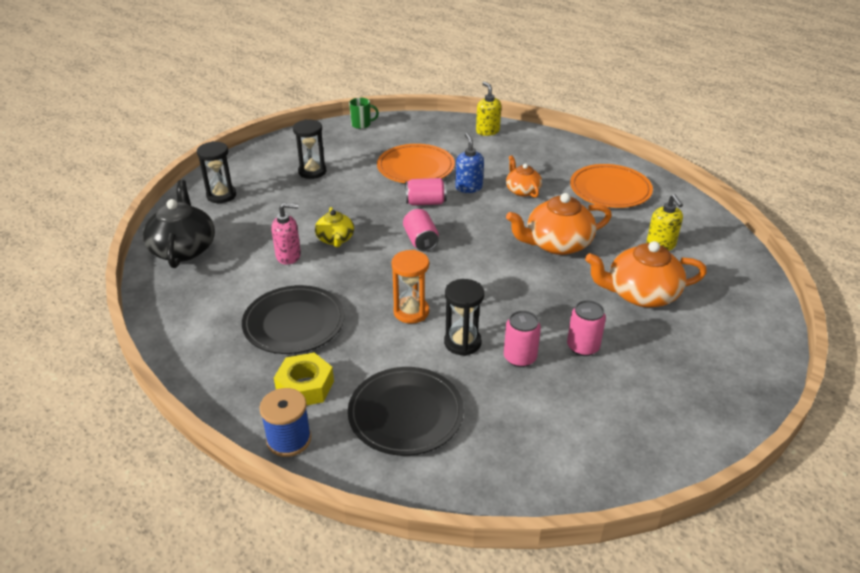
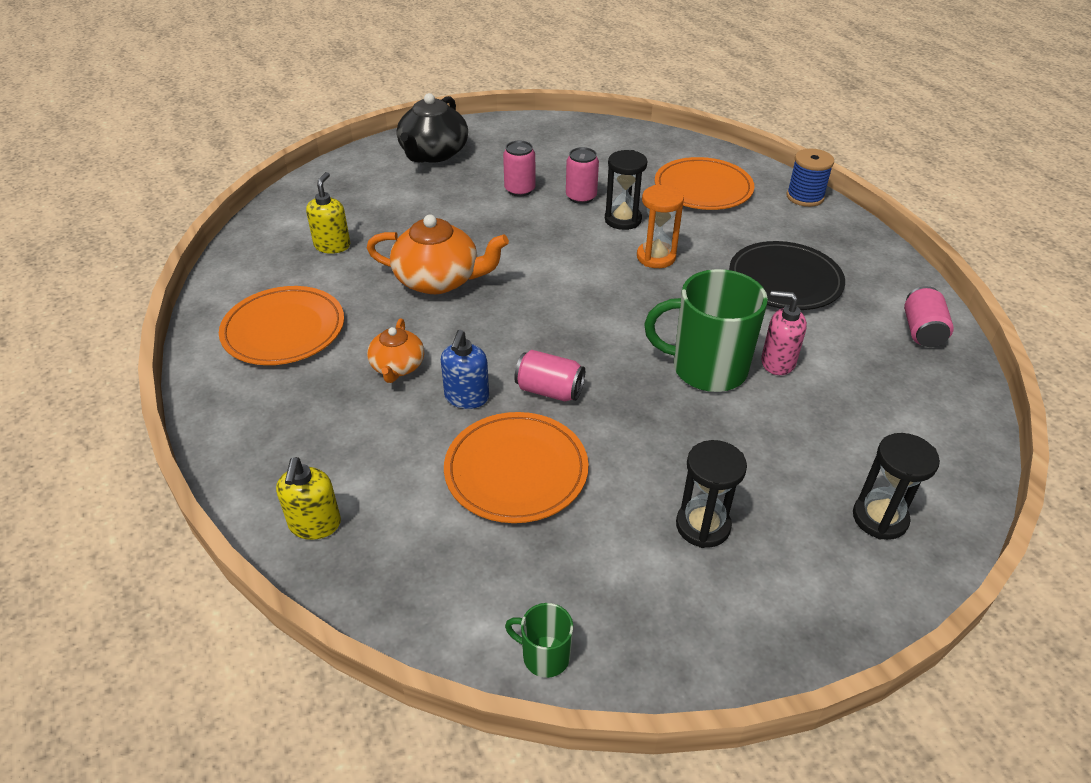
camera: 155 degrees left, 5 degrees up
black teapot [143,180,215,268] -> black teapot moved to [396,93,468,163]
yellow nut [274,353,334,405] -> none
yellow teapot [315,207,354,247] -> green mug [644,269,768,392]
black plate [348,367,464,456] -> orange plate [655,157,754,210]
pink can [403,209,439,251] -> pink can moved to [904,286,954,347]
orange teapot [585,241,707,307] -> none

